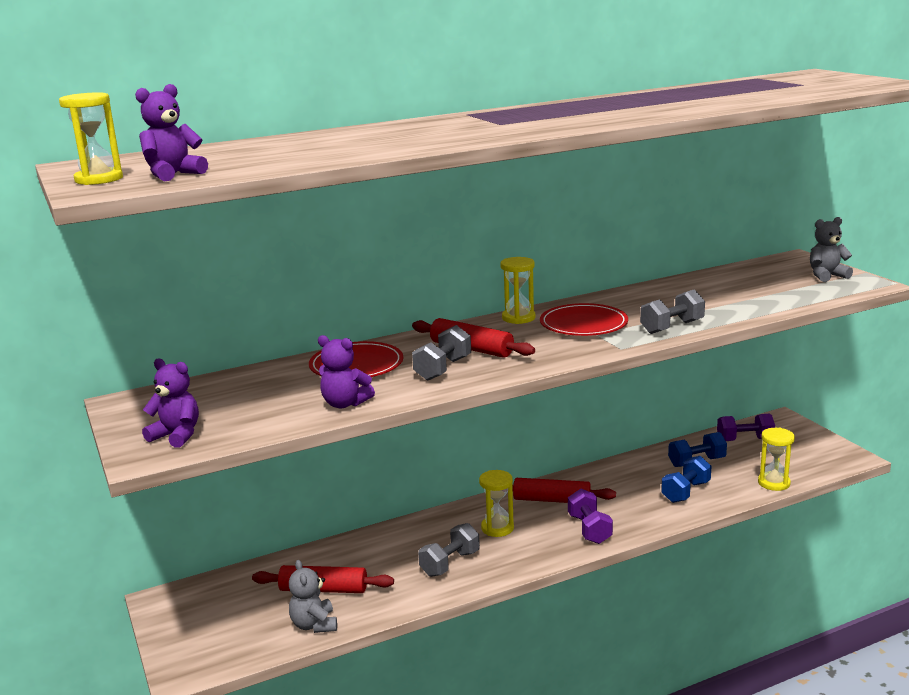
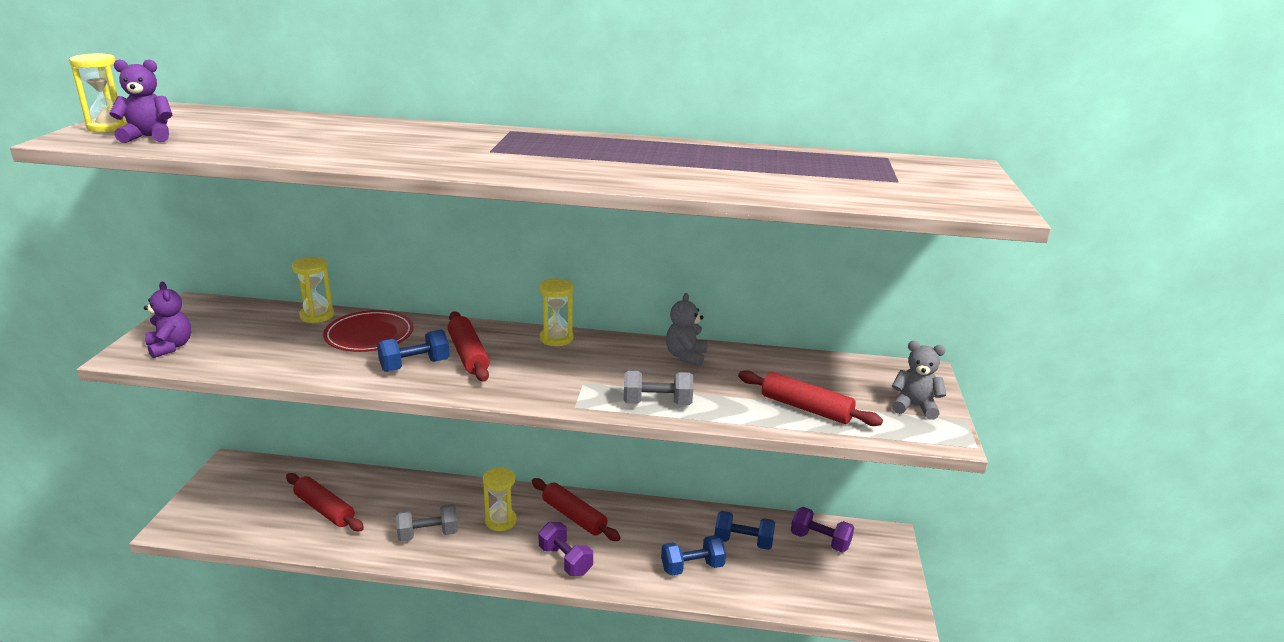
camera: 30 degrees right, 5 degrees up
grey teddy bear [289,560,337,633] -> grey teddy bear moved to [666,293,707,367]
purple teddy bear [318,335,375,408] -> none
grey dumbbell [412,325,471,381] -> blue dumbbell [377,329,450,372]
red plate [540,303,628,336] -> none
purple dumbbell [568,489,613,544] -> purple dumbbell turned 60 degrees counterclockwise [538,522,593,576]
yellow hourglass [758,428,795,491] -> yellow hourglass moved to [292,257,334,323]
none -> red rolling pin [738,370,883,426]

